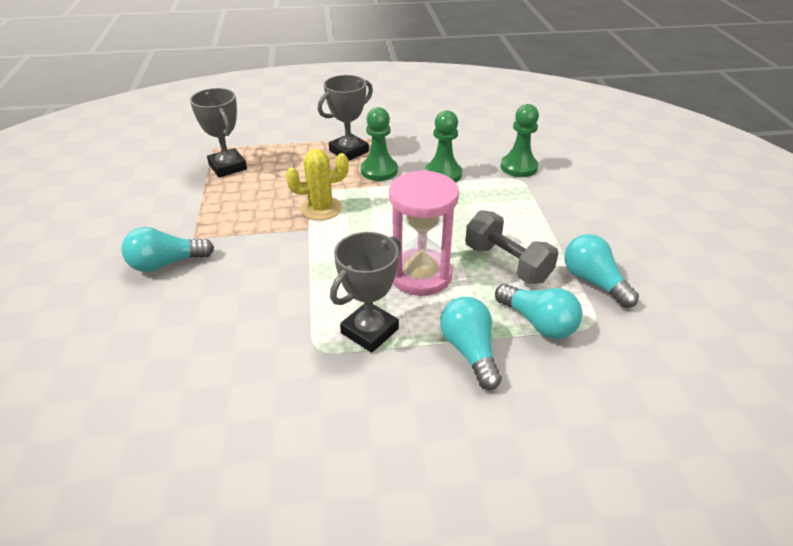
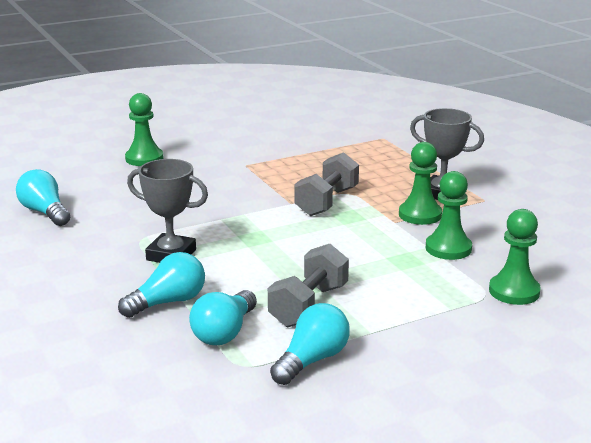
camera: 70 degrees right, 15 degrees down
turquoise light bulb [121,227,214,272] -> turquoise light bulb moved to [16,169,70,226]
grey trophy [190,88,247,177] -> none
yellow cactus [286,149,349,220] -> grey dumbbell [295,152,359,216]
pink hourglass [389,170,459,296] -> none
none -> green pawn [125,93,164,166]

